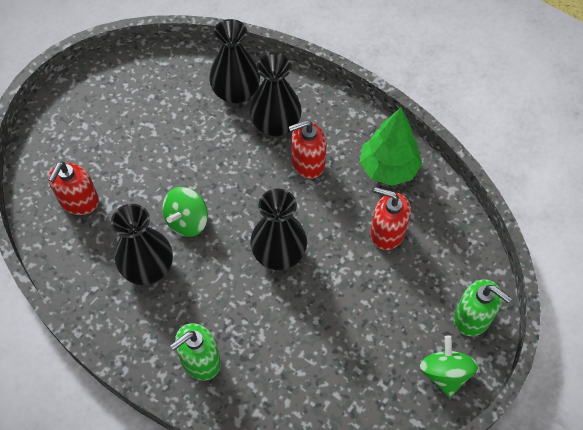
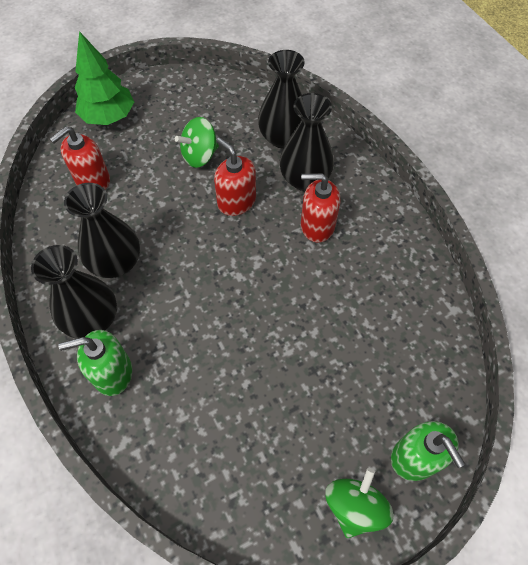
camera: 25 degrees right, 0 degrees up
green spinning top [163,187,208,237] -> green spinning top moved to [175,117,219,168]
black vase [250,189,307,270] -> black vase moved to [31,245,117,339]
green tree [359,108,422,186] -> green tree moved to [75,31,134,125]
red soap dispenser [370,187,411,250] -> red soap dispenser moved to [214,137,256,216]

